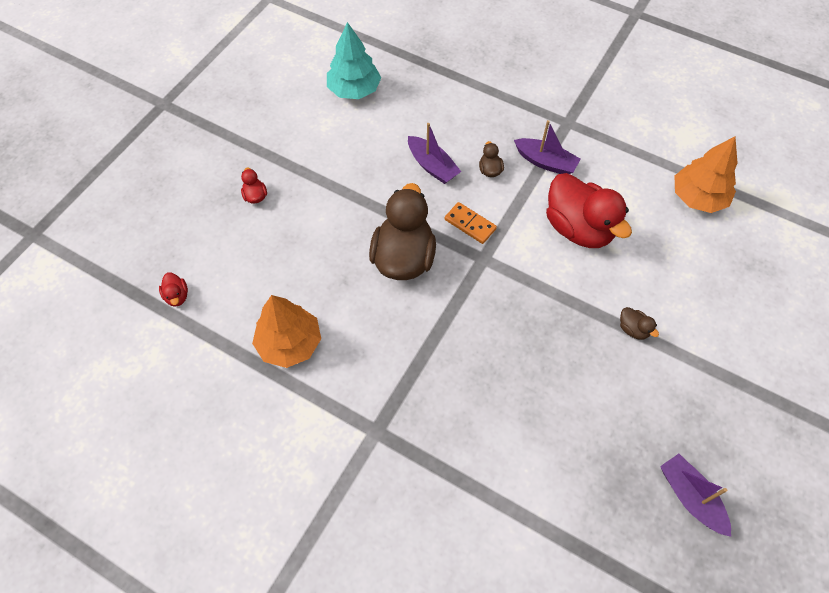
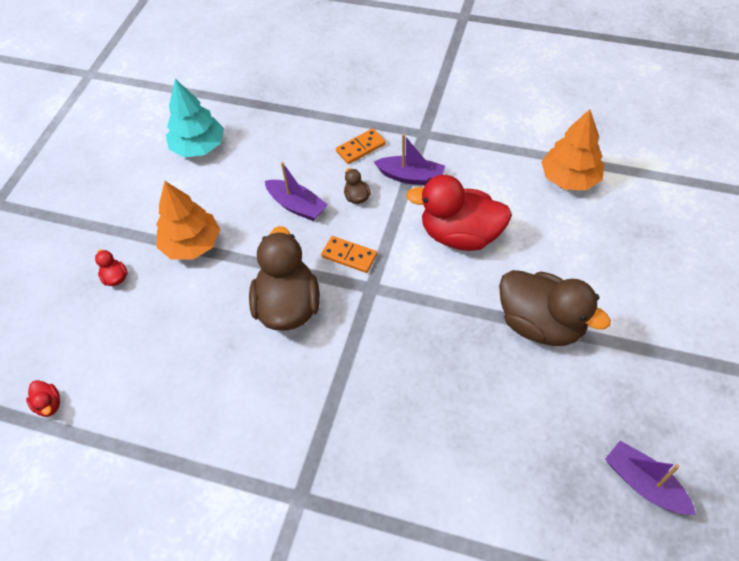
camera: 10 degrees left, 5 degrees down
orange tree [252,295,321,368] -> orange tree moved to [156,181,220,260]
red duck [546,173,632,248] -> red duck turned 150 degrees clockwise [406,175,512,251]
brown duck [620,307,659,340] -> brown duck [499,270,611,346], size x2.44
none -> orange domino [336,128,386,164]

